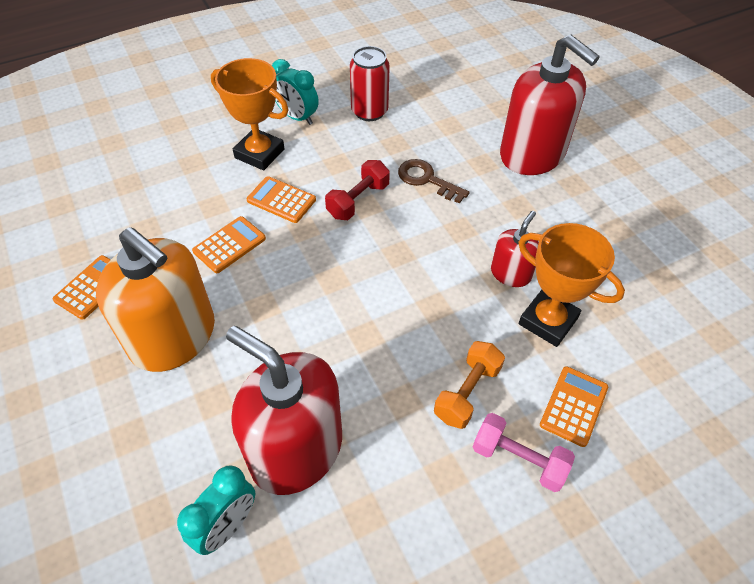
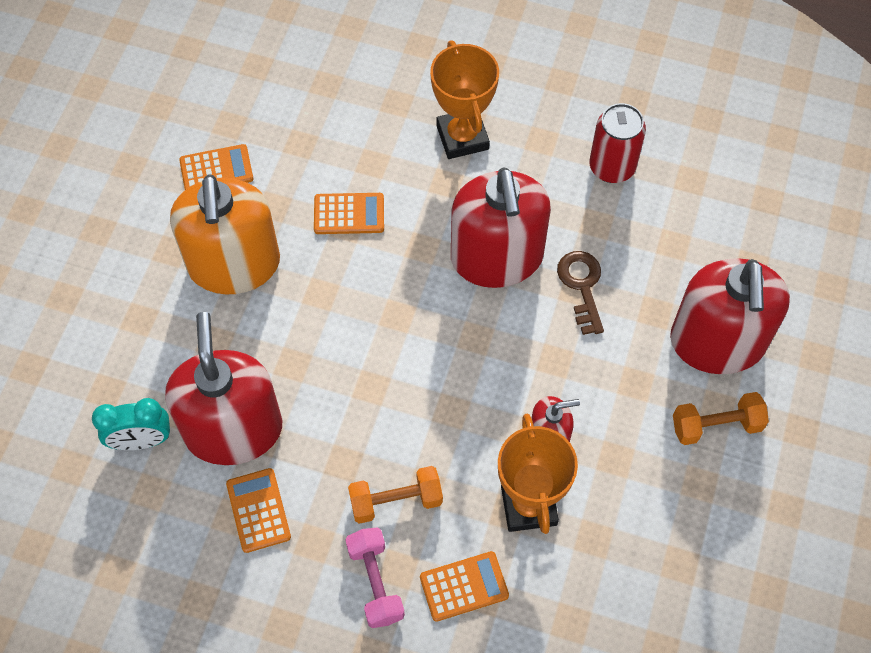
camera: 45 degrees right, 10 degrees up
orange calculator [247,176,316,223] -> orange calculator moved to [226,468,291,553]
turquoise clock [272,59,319,125] -> none
red dumbbell [325,160,390,220] -> red soap dispenser [451,168,551,288]
none -> orange dumbbell [673,392,769,445]

